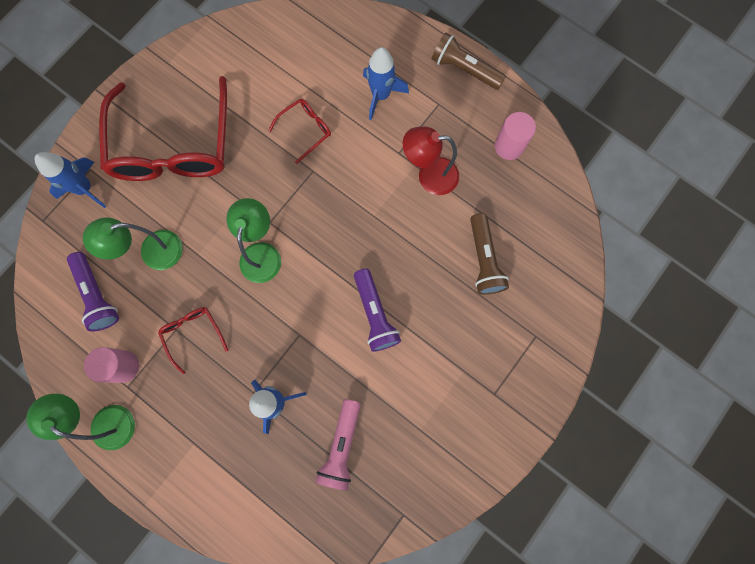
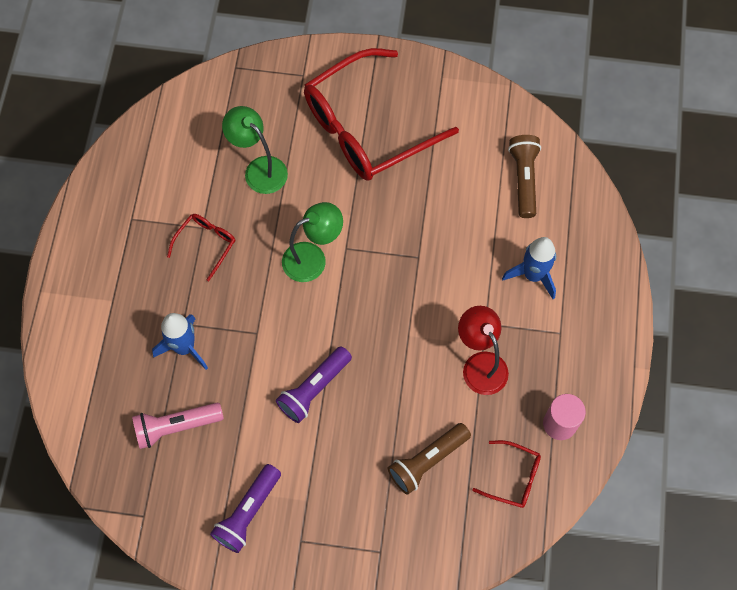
camera: 60 degrees right, 10 degrees down
green lamp [26,394,135,450] -> none
blue rocket [35,152,106,208] -> none
purple flashlight [67,252,119,332] -> purple flashlight moved to [210,464,281,553]
pink cylinder [84,347,139,383] -> none
red glasses [268,99,331,164] -> red glasses moved to [472,440,541,508]
brown flashlight [431,32,506,90] -> brown flashlight moved to [508,135,541,218]

